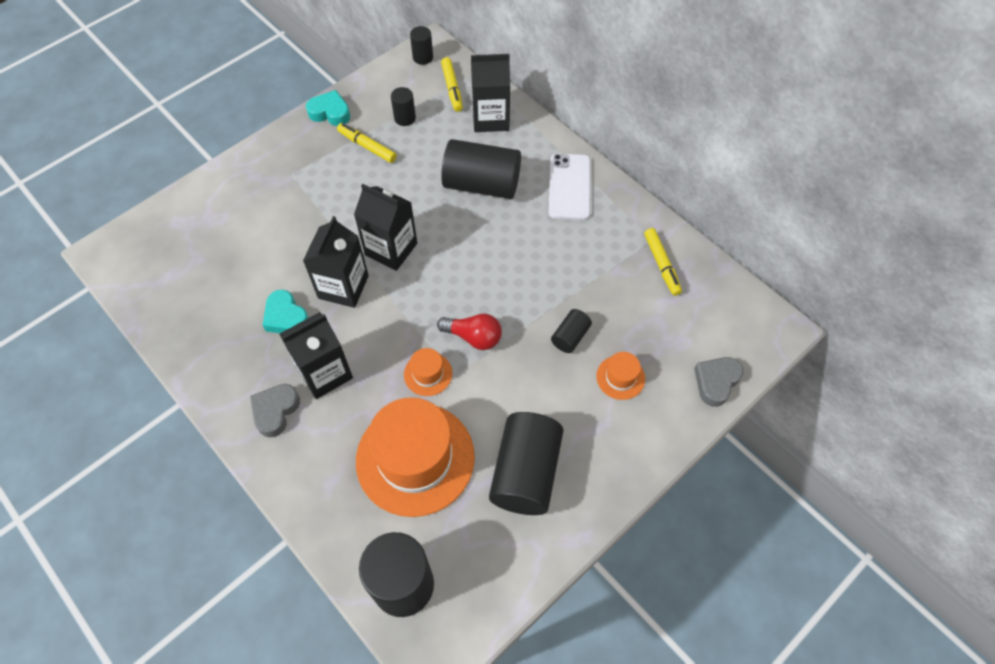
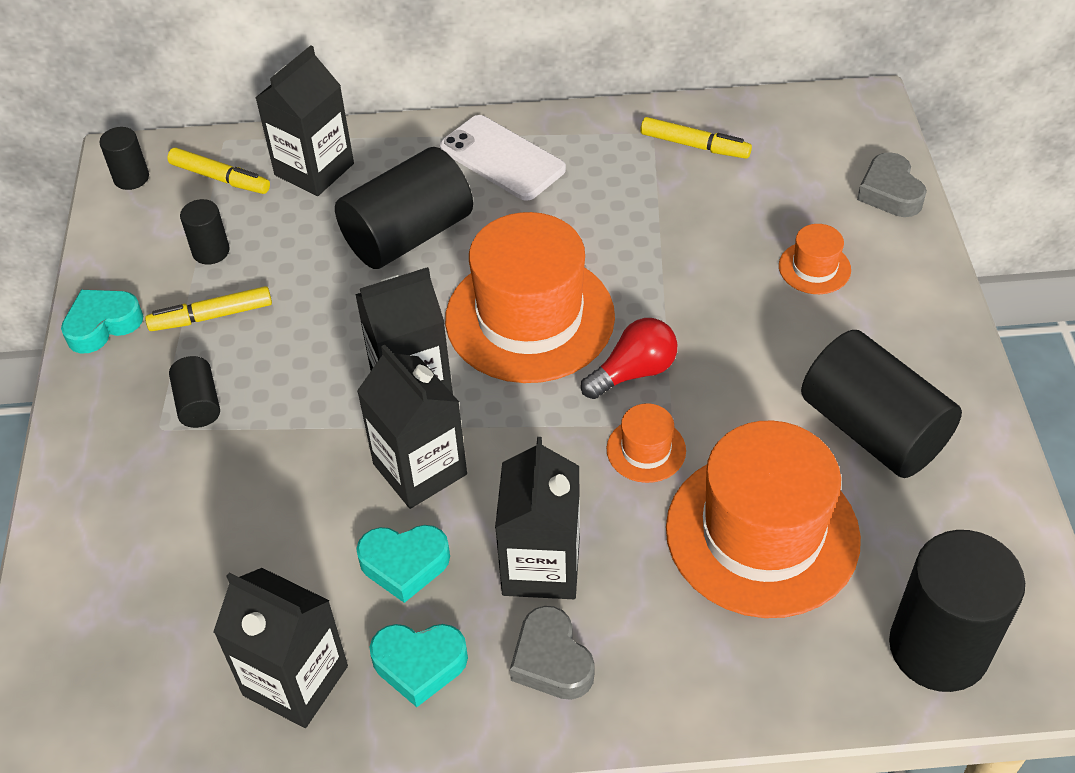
camera: 50 degrees left, 10 degrees down
black cylinder [551,309,592,353] -> black cylinder moved to [169,356,220,428]
none -> black carton [213,568,348,728]
none -> turquoise heart [370,624,468,707]
none -> orange hat [445,212,615,383]

